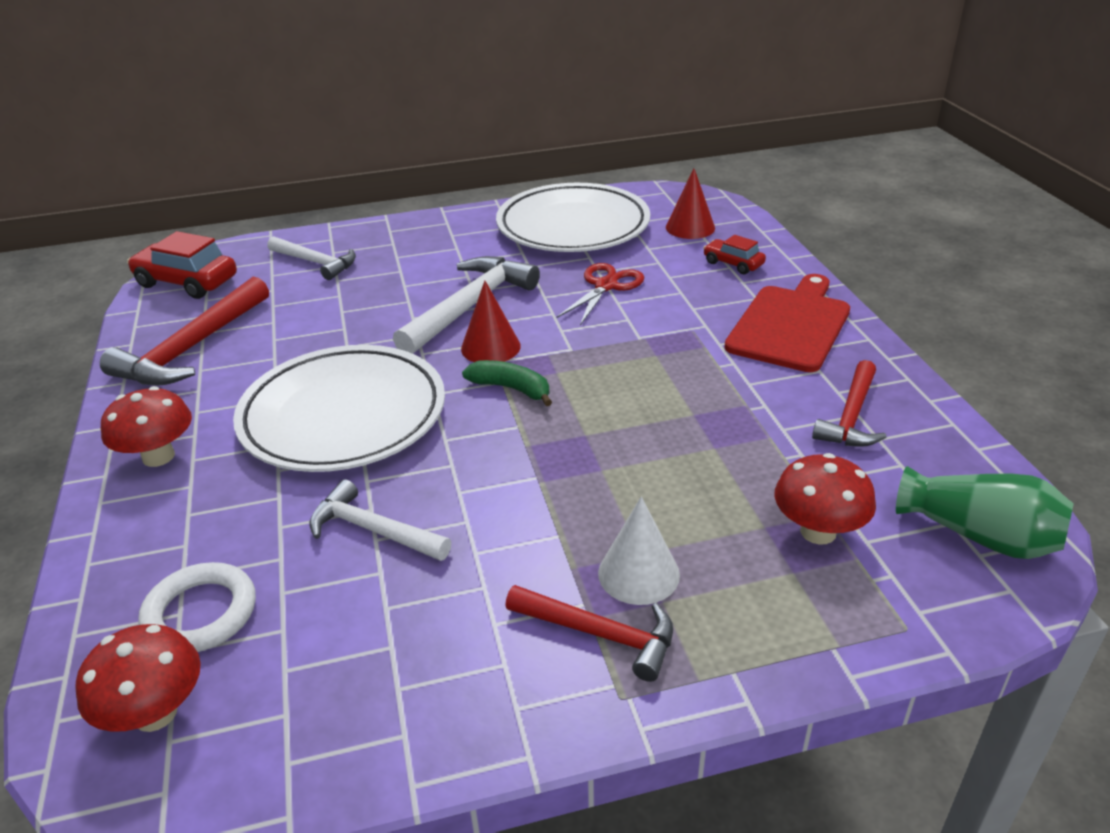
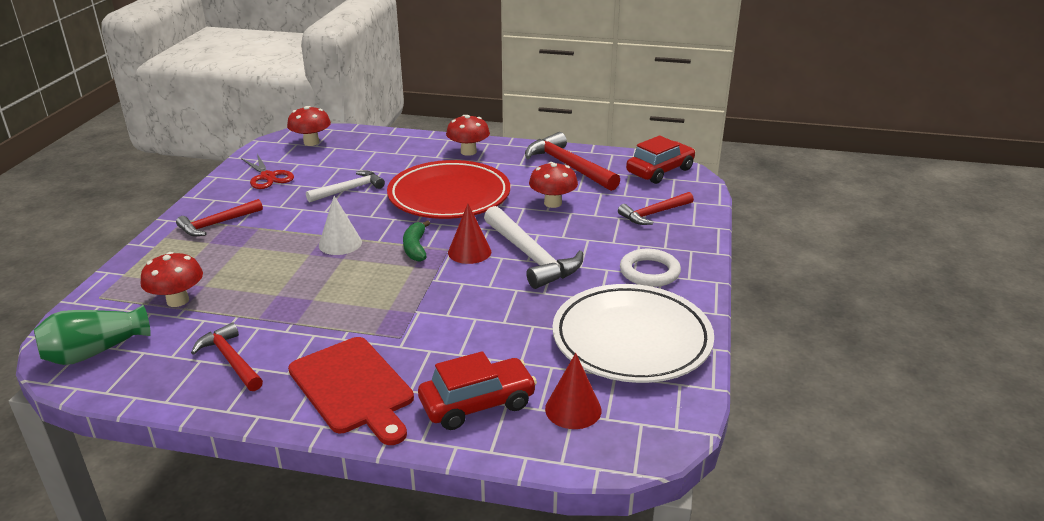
camera: 115 degrees right, 5 degrees down
white ring [138,562,256,652] -> white ring moved to [620,249,681,287]
white plate [233,345,445,472] -> red plate [387,160,510,219]
white hammer [267,236,356,280] -> red hammer [618,192,694,225]
green banana [462,360,552,406] -> green banana turned 120 degrees clockwise [403,220,430,262]
red scissors [556,263,644,325] -> red scissors moved to [241,154,294,189]
white cone [598,496,680,605] -> white cone moved to [319,196,362,255]
red car [703,235,766,274] -> red car [418,351,537,430], size x1.77
none -> red mushroom [529,162,578,208]

